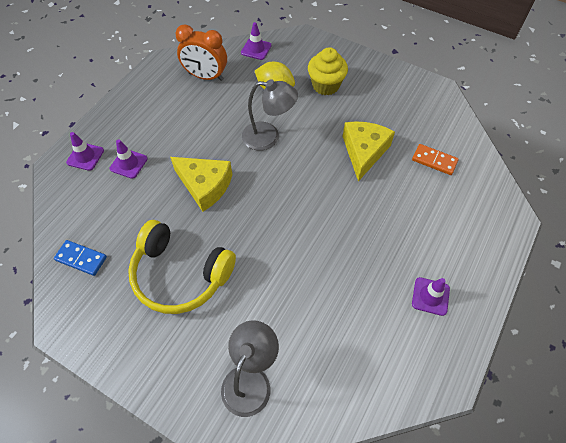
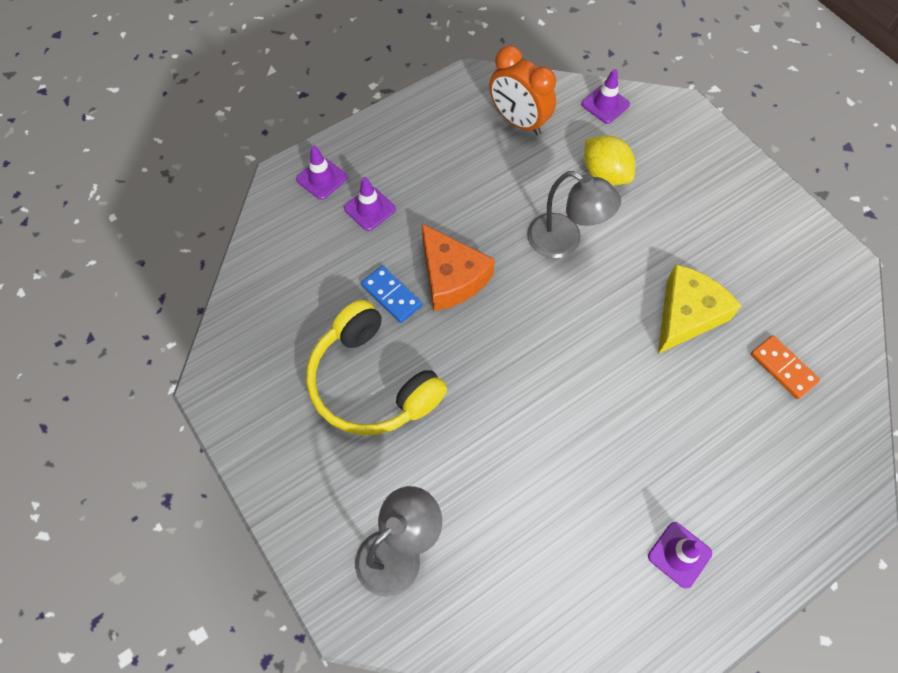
camera: 25 degrees right, 5 degrees up
blue domino [54,240,107,276] -> blue domino moved to [361,266,422,323]
yellow cheese [170,157,232,212] -> orange cheese [422,224,495,311]
yellow cupcake [308,47,348,95] -> none

